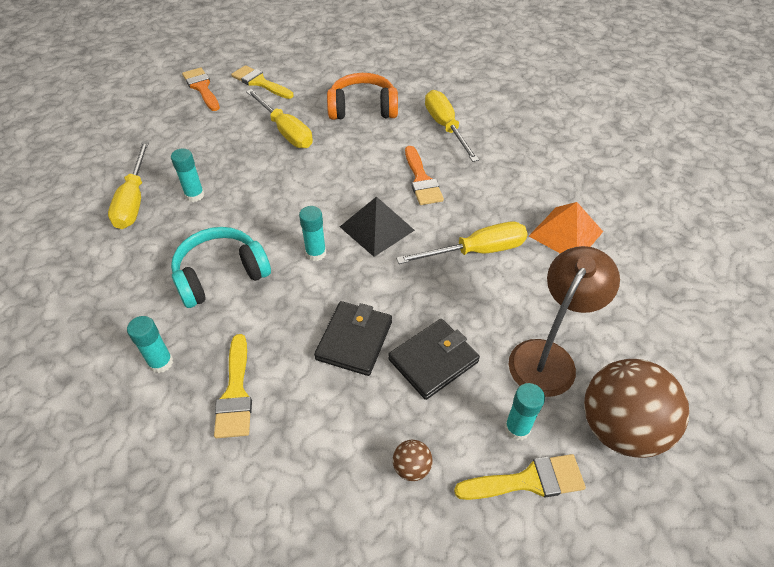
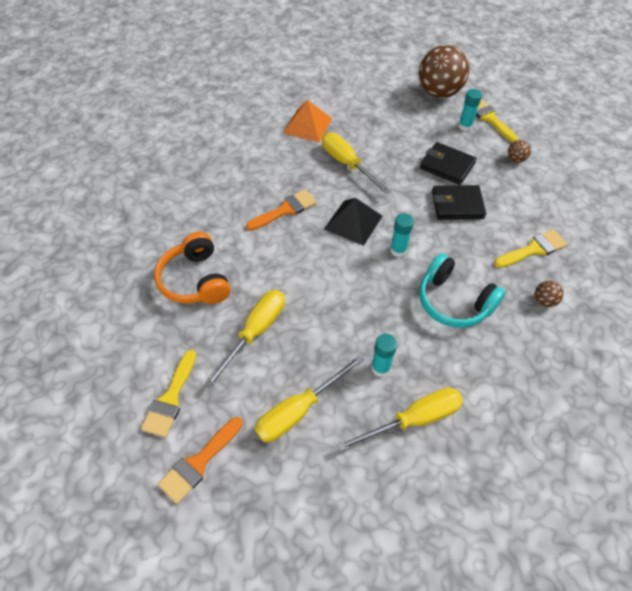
camera: 110 degrees left, 5 degrees up
turquoise glue stick [127,316,173,373] -> brown ball [535,281,564,307]
yellow screwdriver [425,90,479,162] -> yellow screwdriver moved to [255,355,364,442]
brown lamp [509,246,620,397] -> none

